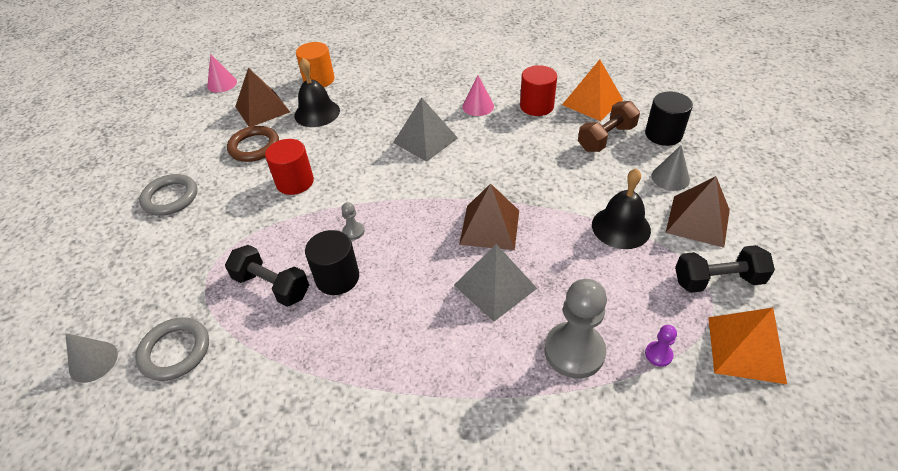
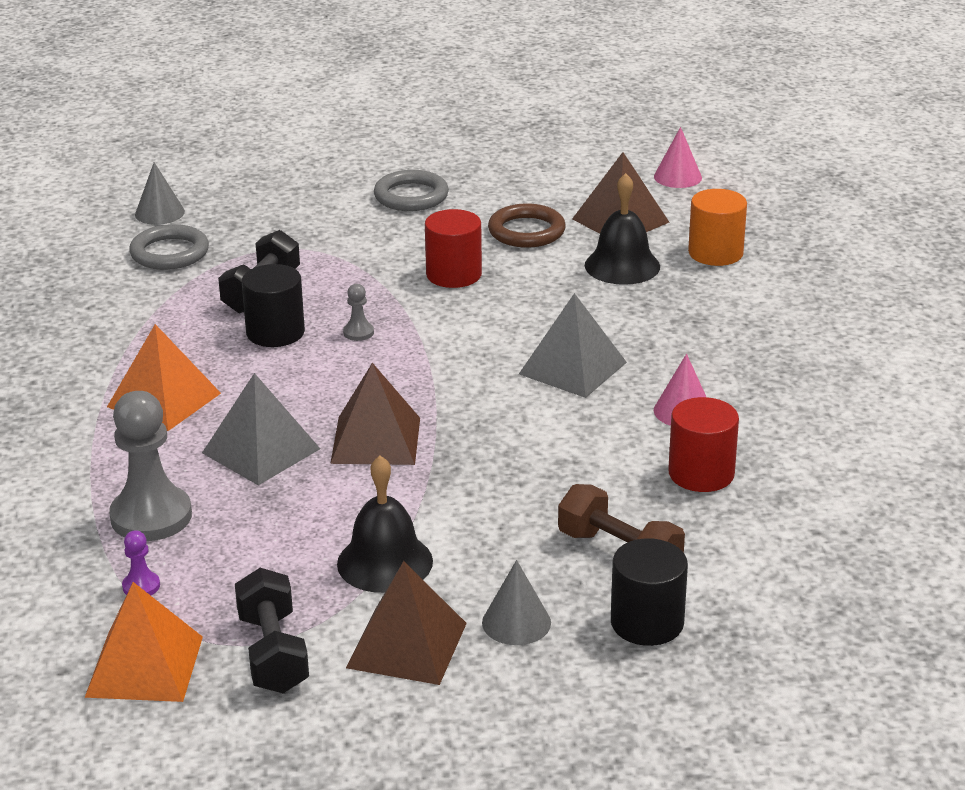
camera: 80 degrees right, 15 degrees down
orange pyramid [562,59,623,121] -> orange pyramid moved to [107,324,221,431]

